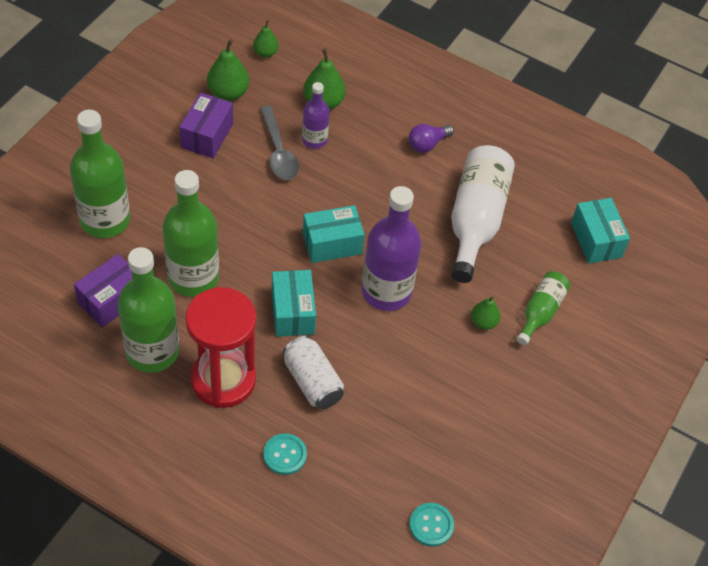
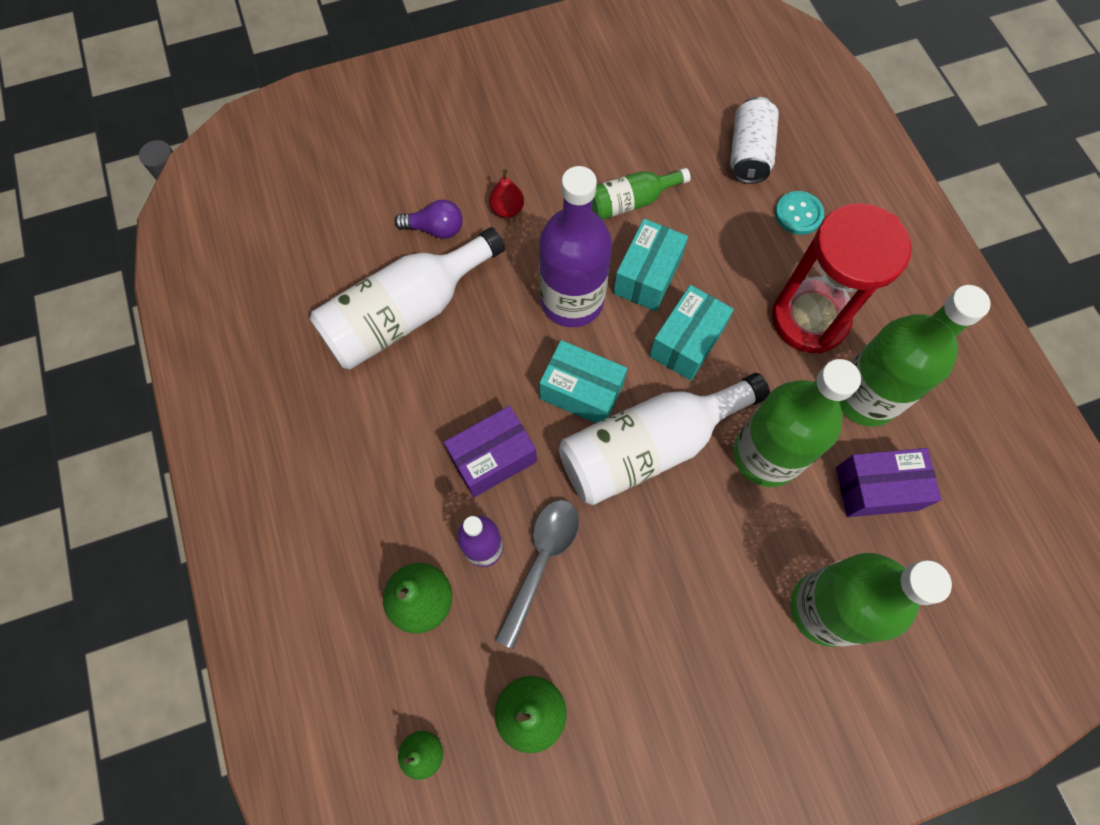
camera: 135 degrees left, 15 degrees up
purple box [179,92,233,158] -> purple box moved to [444,406,537,497]
white can [283,336,344,409] -> white can moved to [730,97,779,184]
purple light bulb [409,124,454,153] -> purple light bulb moved to [395,200,463,239]
turquoise button [409,503,454,547] -> none
green pear [471,296,500,330] -> red pear [489,169,524,218]
green bottle [517,271,570,345] -> green bottle moved to [592,168,690,220]
turquoise box [571,198,630,264] -> turquoise box moved to [613,219,688,311]
none -> white bottle [559,373,770,505]

